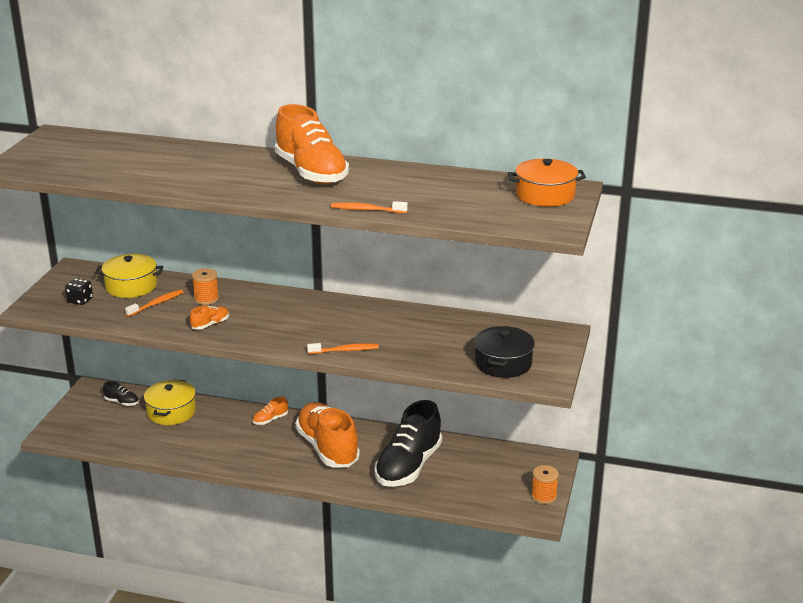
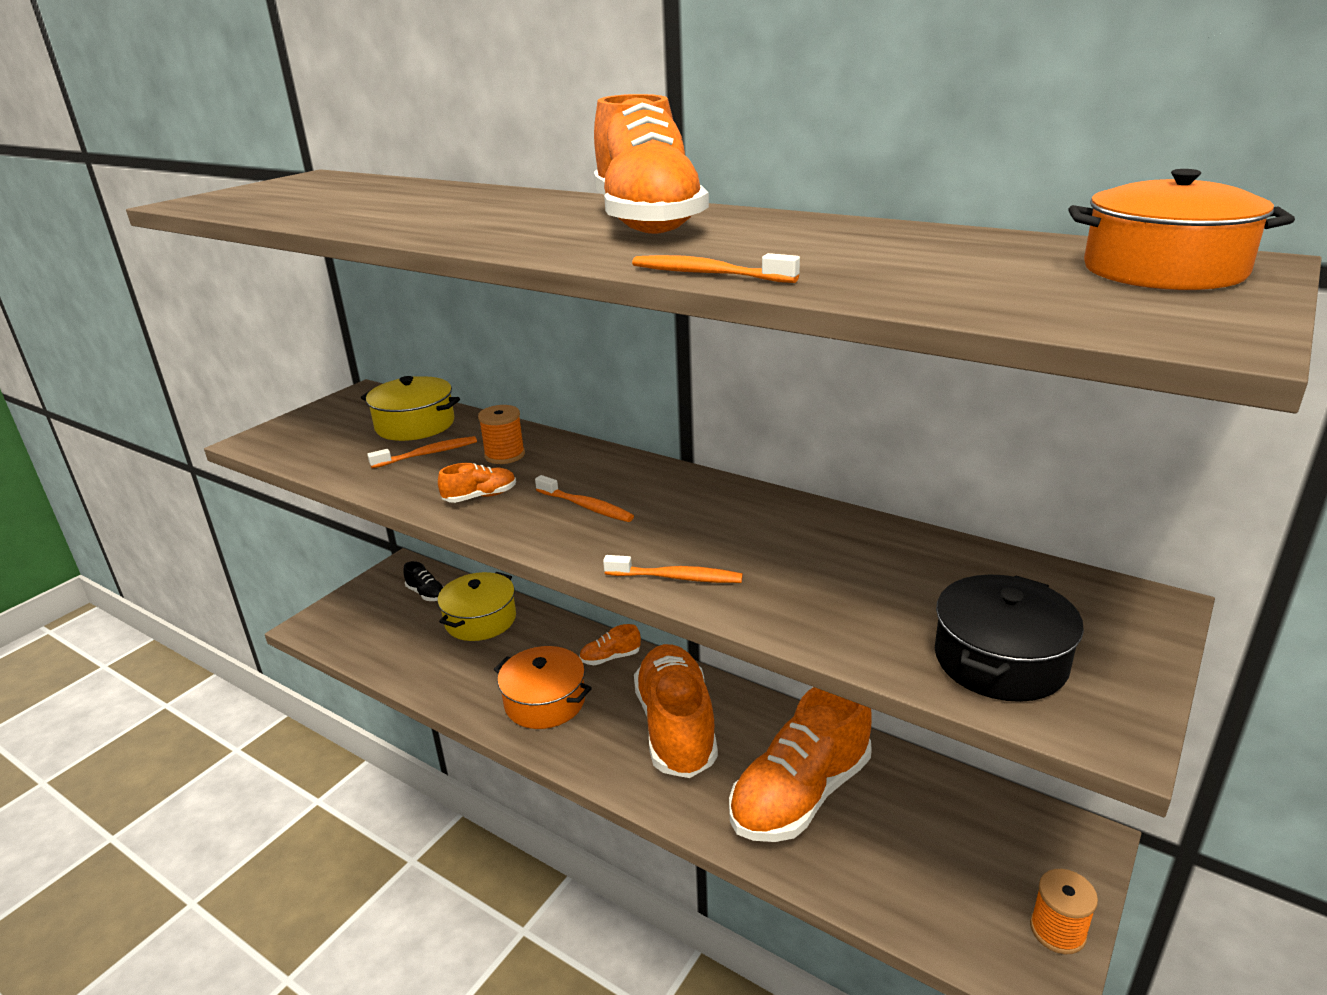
camera: 20 degrees right, 0 degrees up
black dice [65,278,93,305] -> none
black shoe [375,400,442,487] -> orange shoe [729,687,872,842]
none -> orange pot [494,646,592,729]
none -> orange toothbrush [535,475,634,522]

